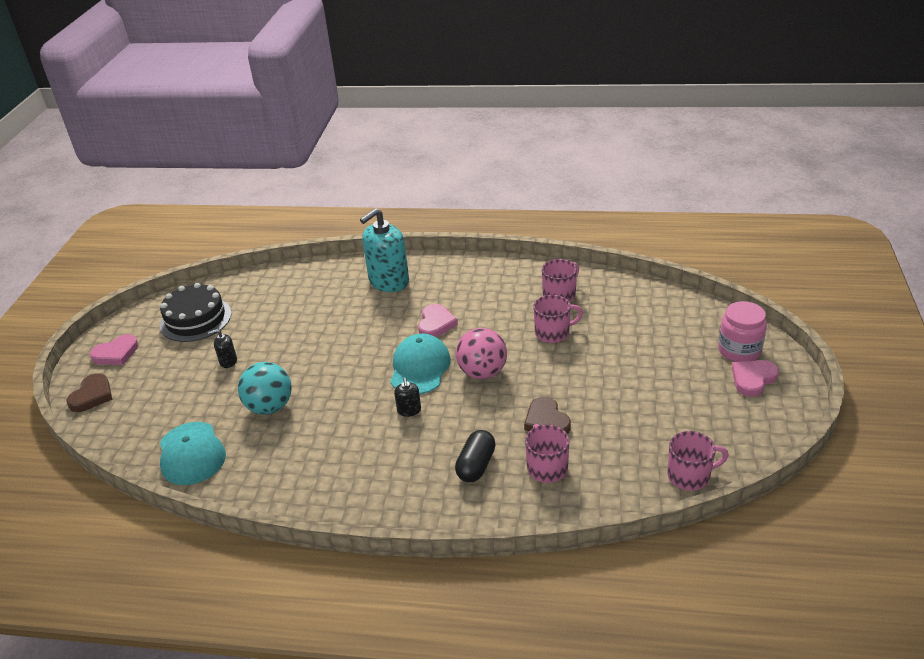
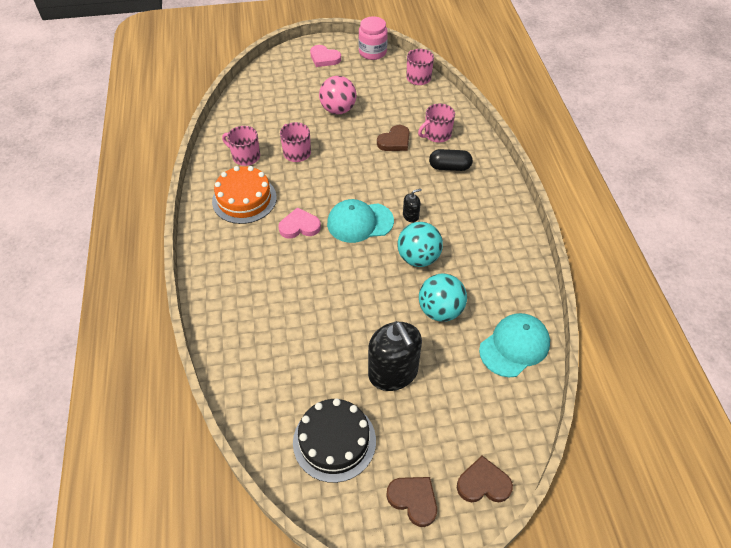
camera: 110 degrees left, 15 degrees up
pink heart [90,334,139,365] -> brown heart [386,477,437,527]
black soap dispenser [208,329,237,368] -> black soap dispenser [368,321,422,391], size x2.27
turquoise soap dispenser [360,208,409,292] -> none
pink ball [456,328,507,379] -> pink ball moved to [319,76,357,114]
pink jar [718,301,767,362] -> pink jar moved to [359,16,388,60]
none -> orange cake [212,166,277,224]
none -> turquoise ball [397,222,443,267]

